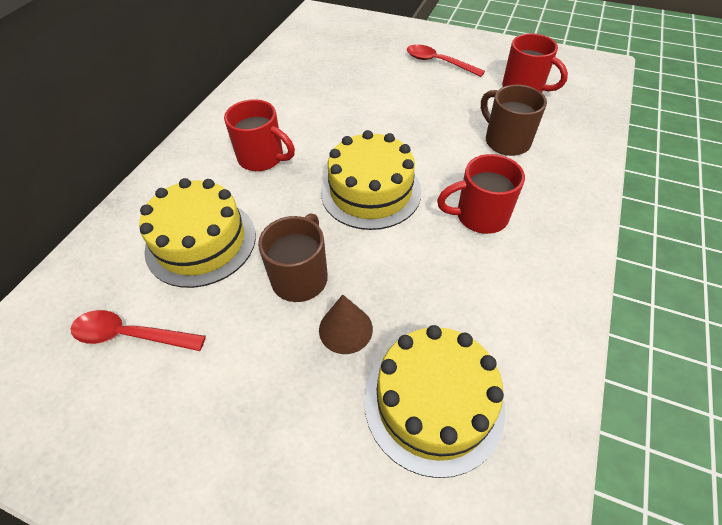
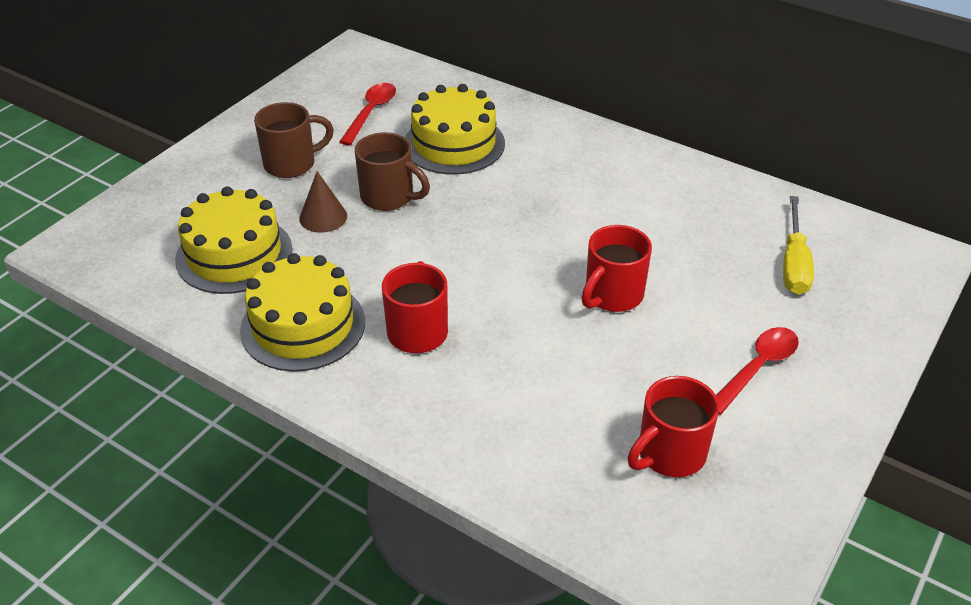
camera: 100 degrees right, 10 degrees down
red mug [224,99,295,171] -> red mug moved to [582,225,652,312]
yellow cake [321,130,422,230] -> yellow cake moved to [240,253,365,372]
brown mug [481,85,547,156] -> brown mug moved to [254,102,334,178]
none -> yellow screwdriver [783,196,814,295]

